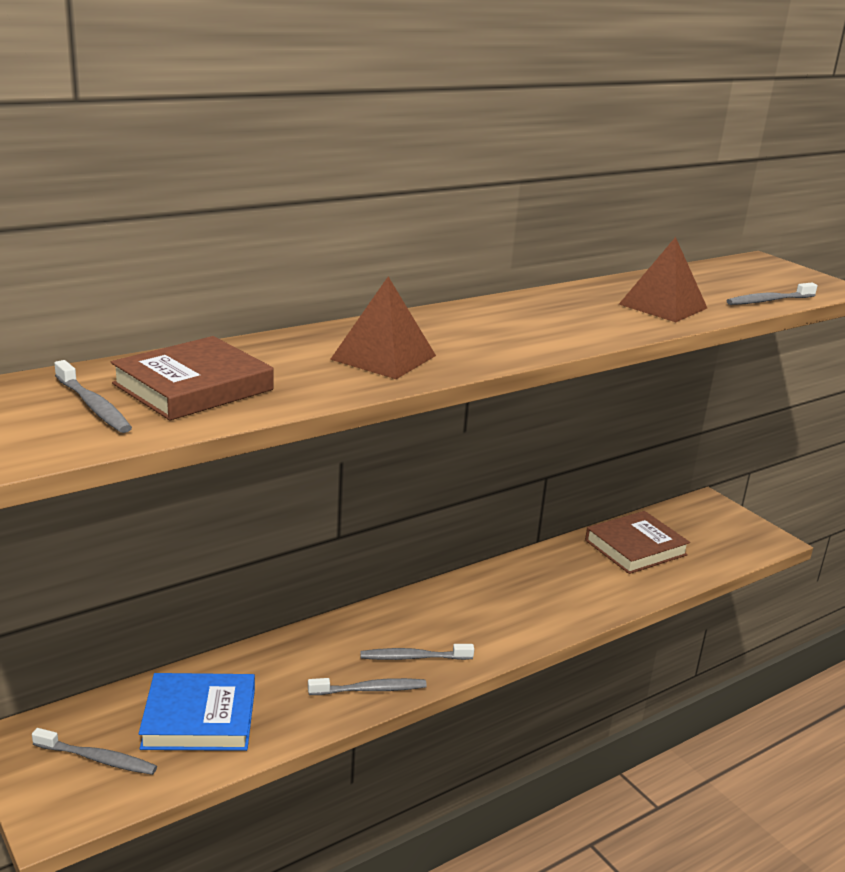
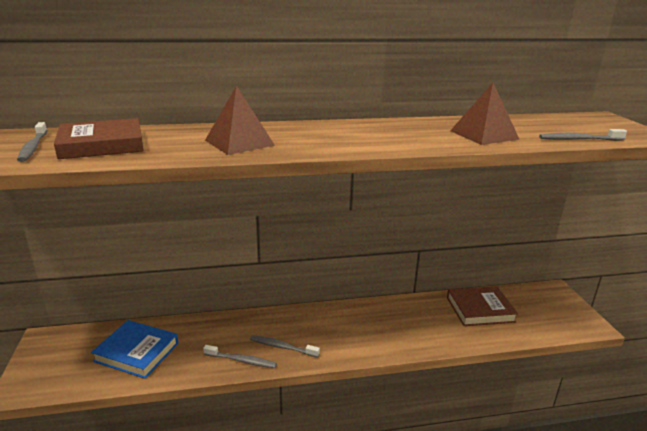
camera: 25 degrees right, 0 degrees up
grey toothbrush [32,728,157,775] -> none

